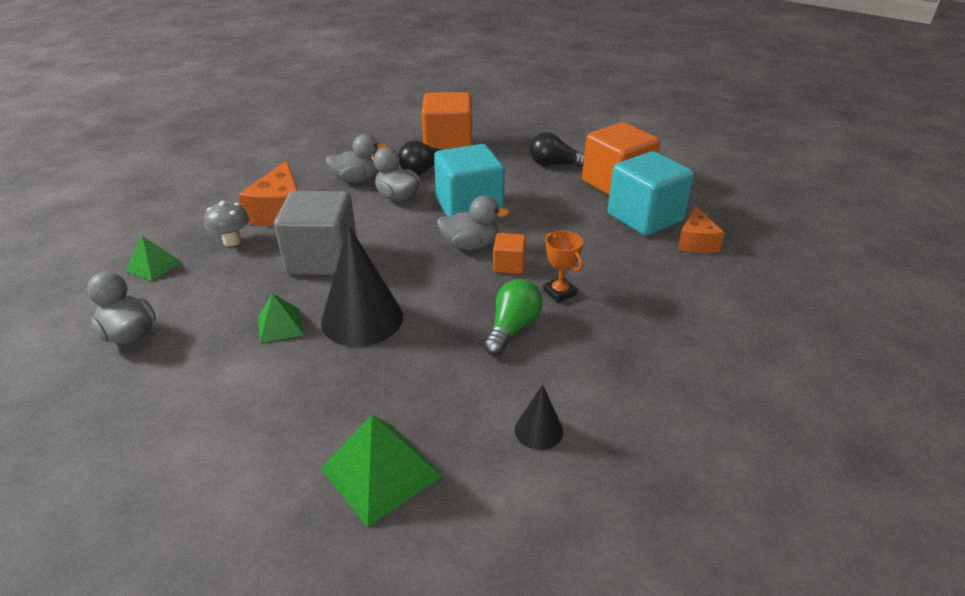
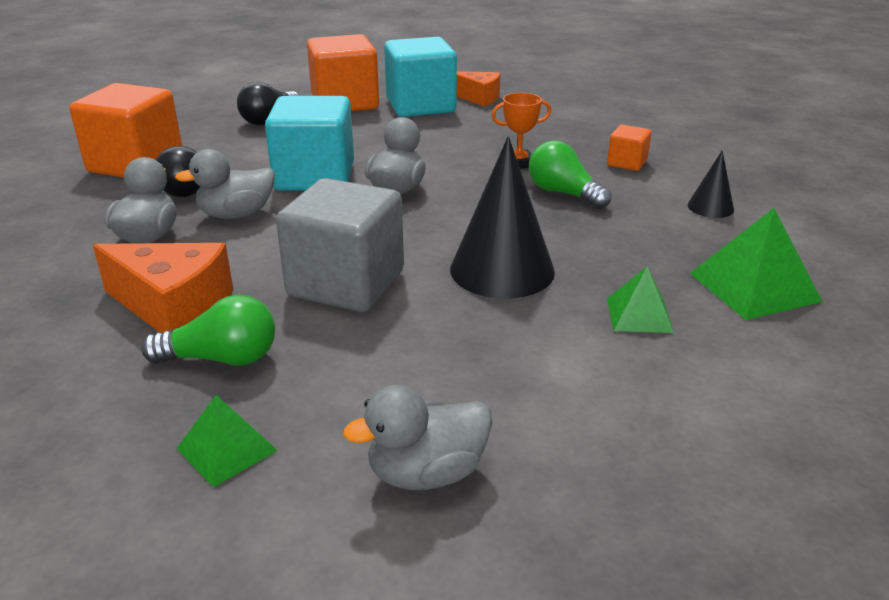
camera: 70 degrees left, 5 degrees down
grey mushroom [204,201,249,246] -> green light bulb [142,295,275,366]
green pyramid [258,293,304,343] -> green pyramid moved to [607,267,674,333]
orange cube [493,233,526,274] -> orange cube moved to [607,125,652,171]

